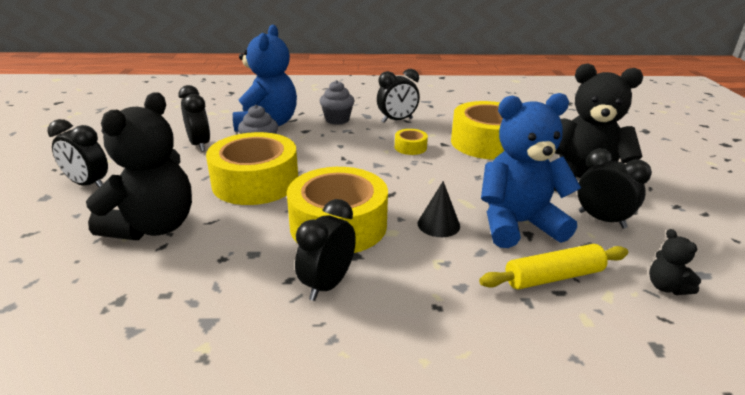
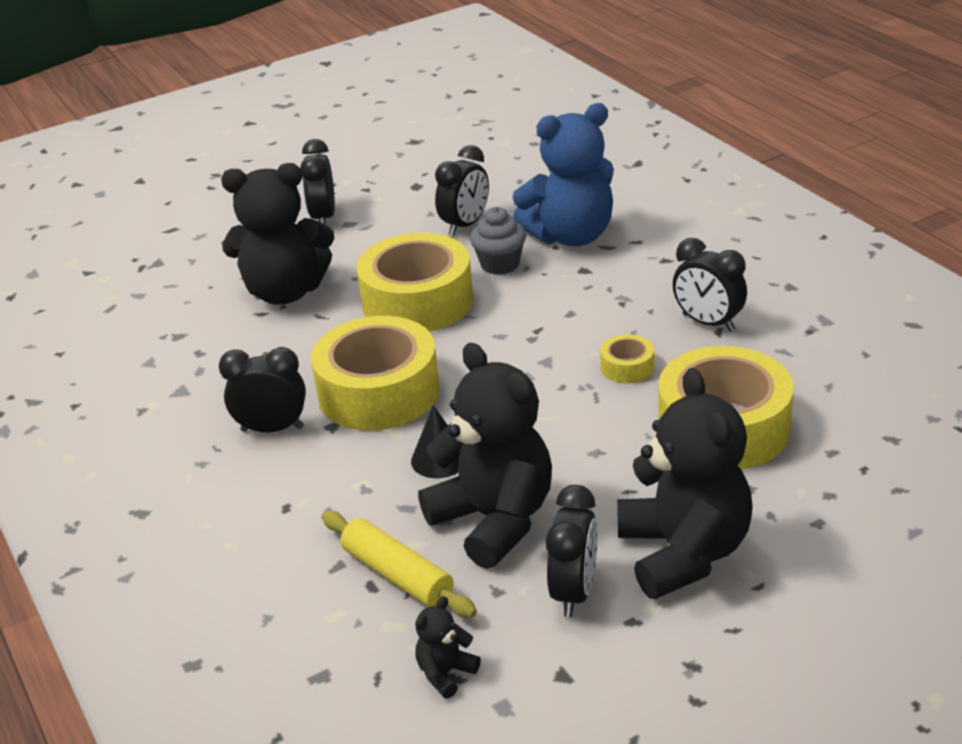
camera: 65 degrees right, 5 degrees up
grey cupcake [320,80,355,125] -> none
blue teddy bear [481,93,581,248] -> black teddy bear [418,343,552,569]

